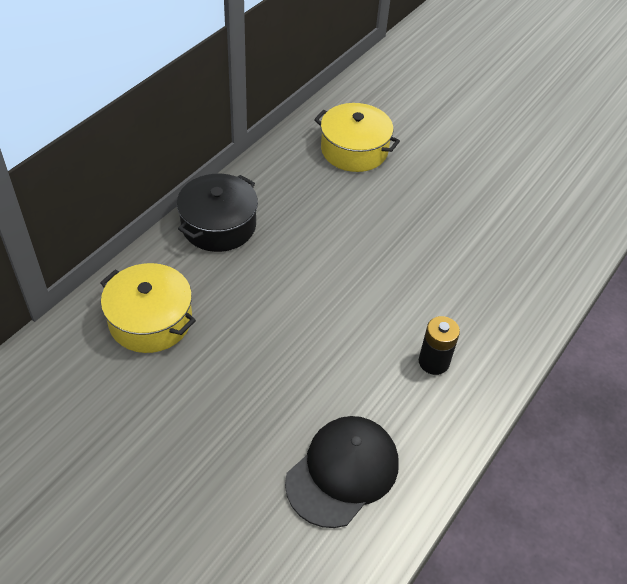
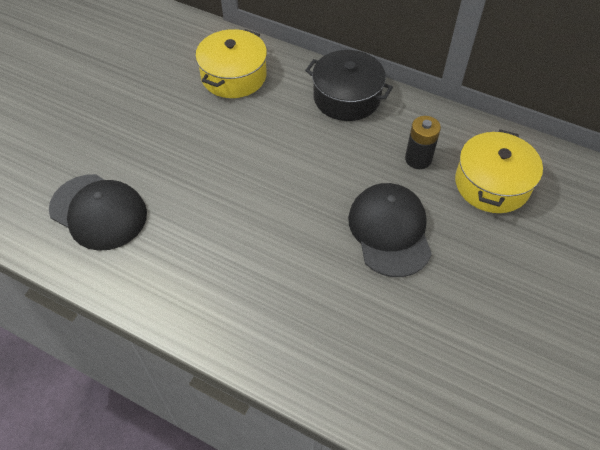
camera: 85 degrees right, 5 degrees up
black battery [419,316,460,375] -> black battery moved to [405,116,441,169]
none -> black cap [348,183,432,277]

